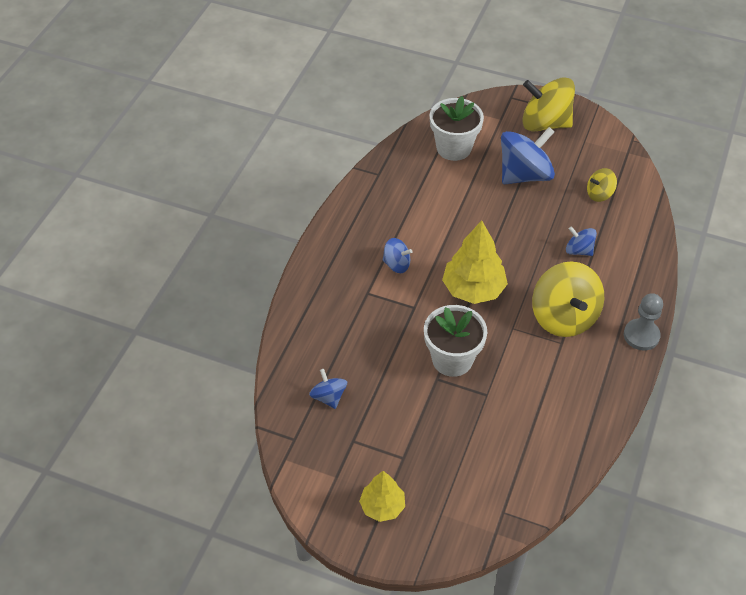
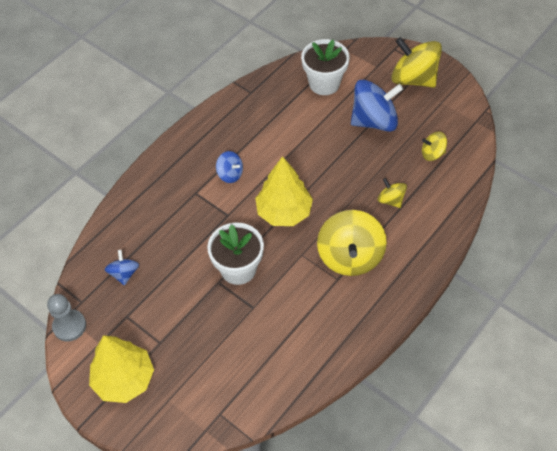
camera: 20 degrees right, 5 degrees up
yellow tree [359,471,405,522] -> yellow tree [89,335,154,403], size x1.62
blue spinning top [566,226,597,256] -> yellow spinning top [377,178,407,208]
grey pawn [624,293,663,351] -> grey pawn moved to [47,294,86,341]

